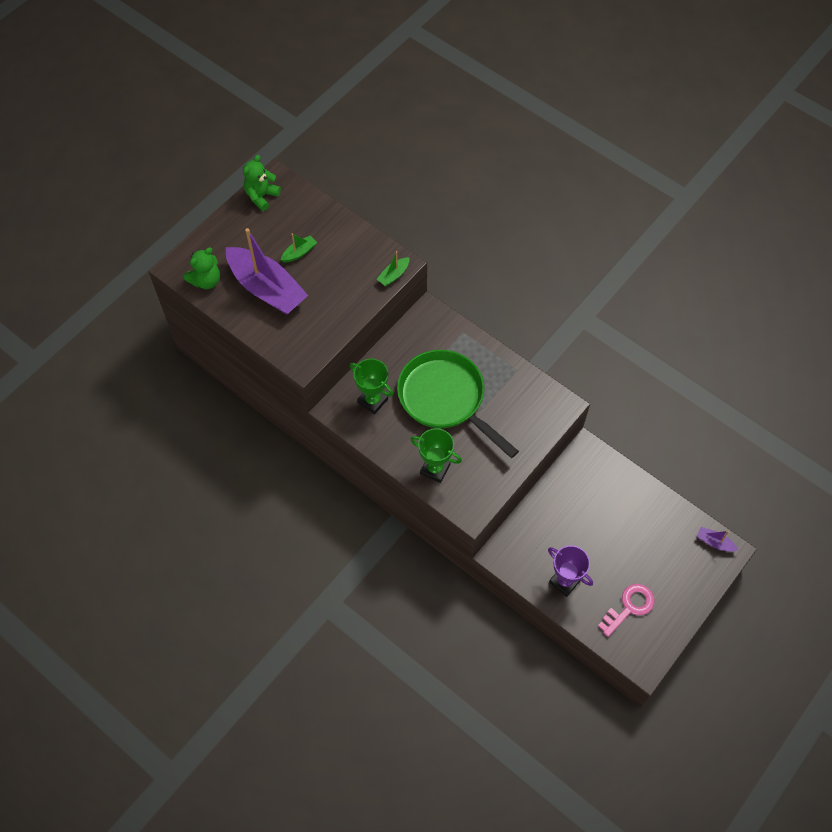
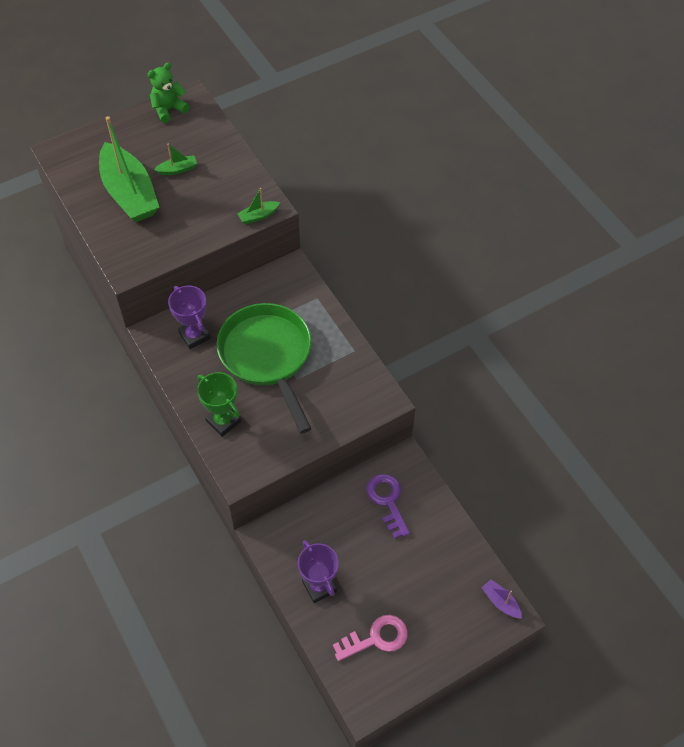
camera: 20 degrees right, 5 degrees down
green teddy bear [184,247,220,289] -> none
purple boat [226,228,308,315] -> green boat [99,116,159,222]
green trophy [350,359,393,414] -> purple trophy [168,286,211,349]
none -> purple key [366,474,410,538]

